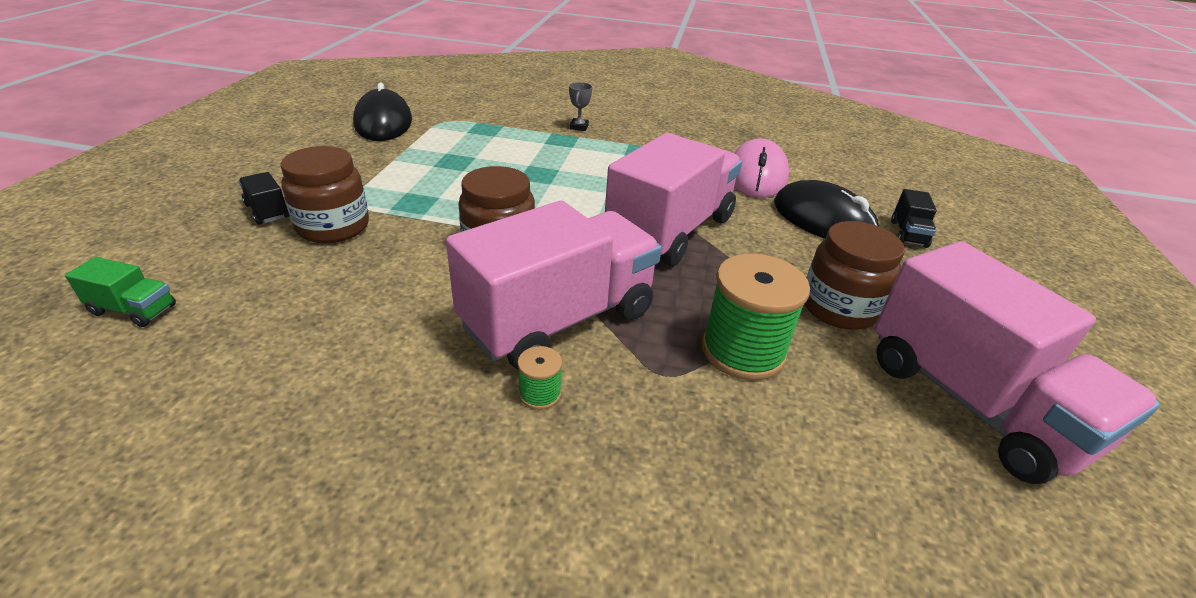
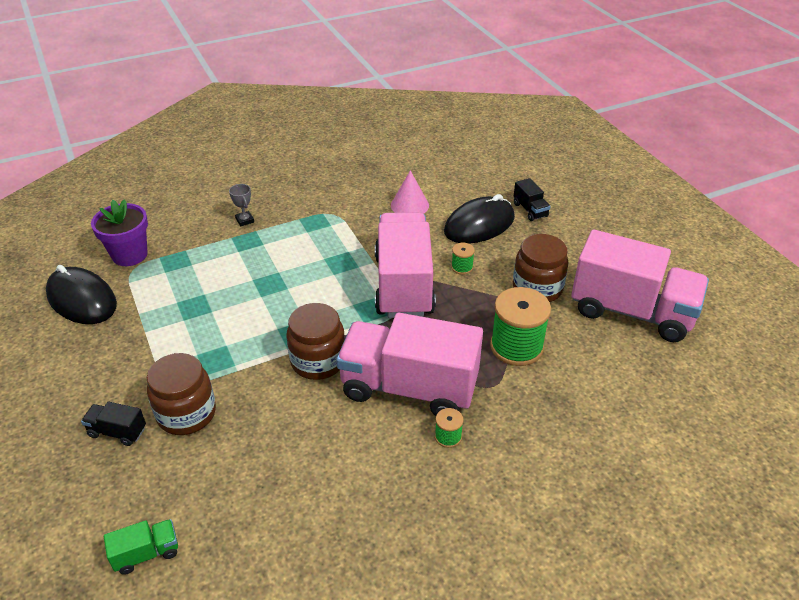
camera: 35 degrees left, 5 degrees up
pink truck [446,201,662,370] -> pink truck turned 90 degrees counterclockwise [336,313,483,416]
pink mouse [734,138,789,198] -> pink cone [391,170,429,214]
black mouse [774,180,879,239] -> black mouse turned 45 degrees counterclockwise [444,194,515,244]
none -> purple flower pot [91,199,148,266]
none -> green spool [451,243,475,275]

